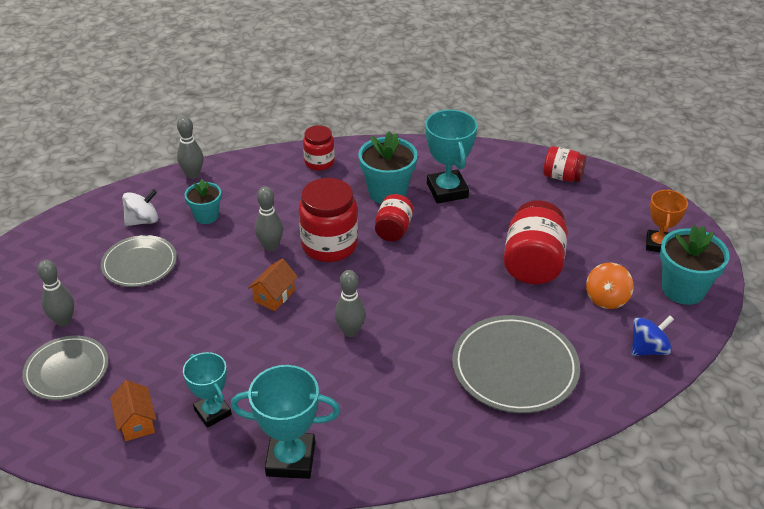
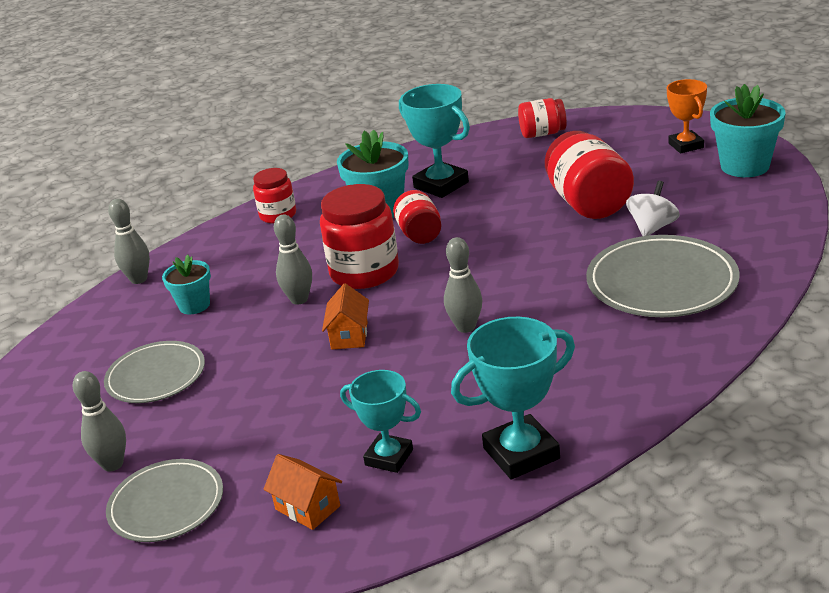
camera: 25 degrees left, 10 degrees down
white spinning top [122,189,158,226] -> white spinning top moved to [626,181,680,236]
orange spinning top [586,263,634,309] -> none
blue spinning top [632,316,674,356] -> none

